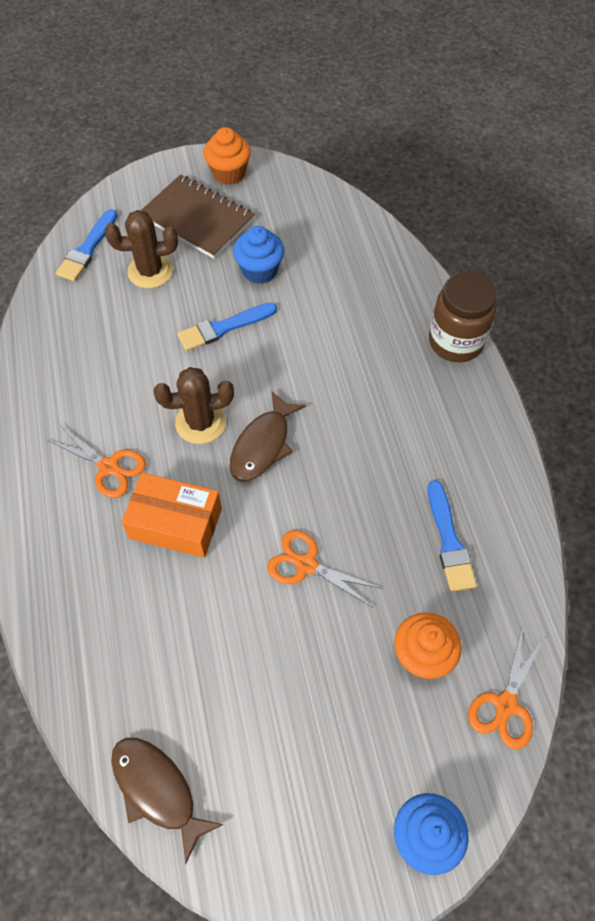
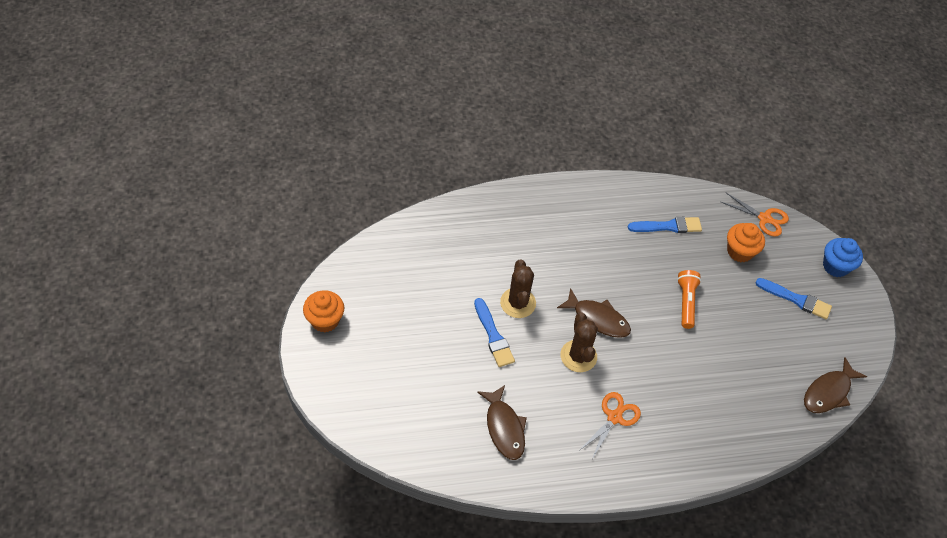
camera: 90 degrees left, 5 degrees down
blue brush [56,209,118,281] -> blue brush moved to [755,278,832,319]
brown cactus [105,210,178,288] -> brown cactus moved to [500,259,536,318]
orange box [121,472,222,558] -> none
brown notebook [141,174,255,259] -> none
blue cupcake [233,226,284,284] -> none
orange scissors [267,530,382,607] -> orange flashlight [677,270,701,329]
brown jar [429,271,497,362] -> none
none -> brown fish [477,385,527,460]

